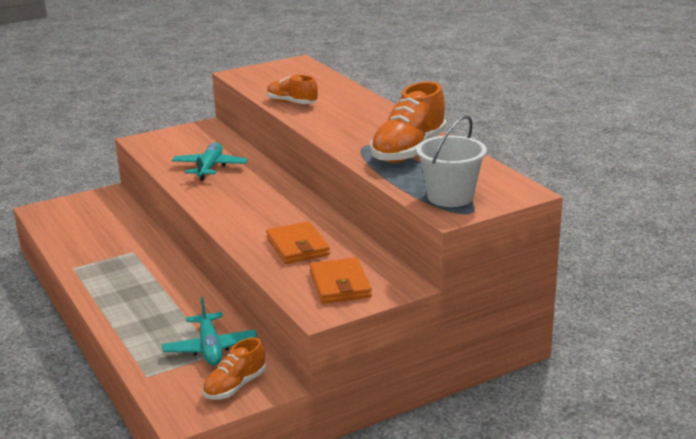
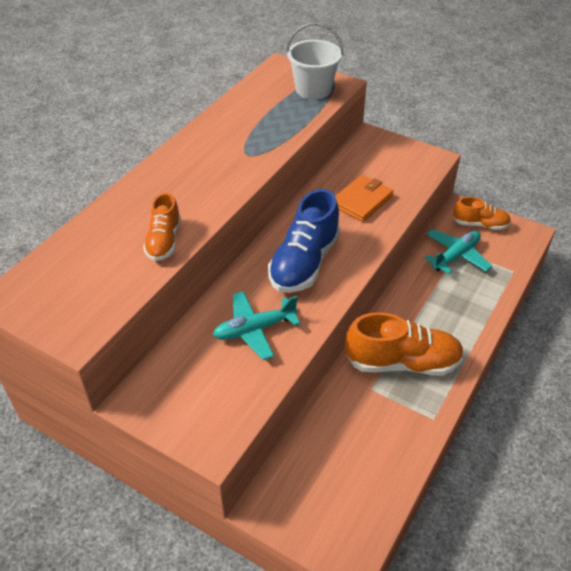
camera: 120 degrees left, 20 degrees up
orange wallet [310,257,372,304] -> none
orange shoe [370,81,447,163] -> orange shoe moved to [345,312,464,376]
none -> blue shoe [268,189,340,293]

